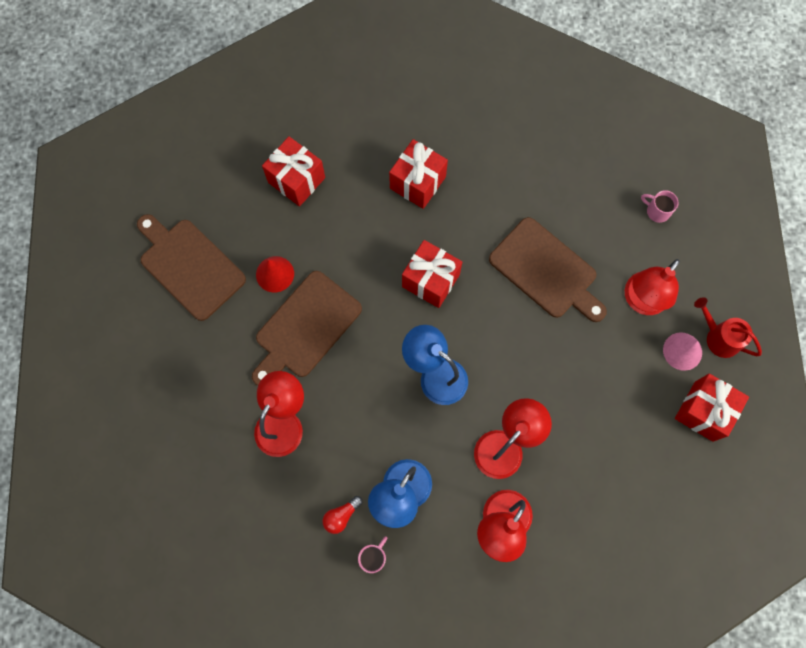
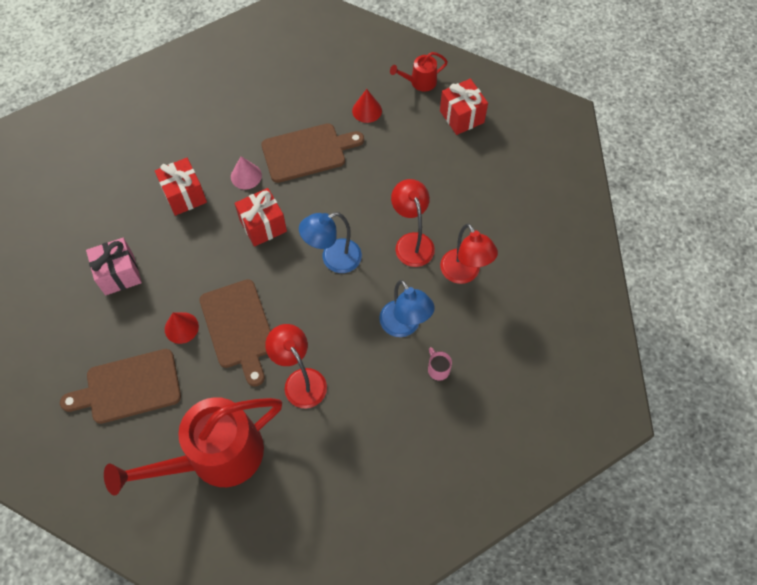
camera: 60 degrees left, 10 degrees down
red gift [262,136,325,207] -> pink gift [86,238,142,295]
red light bulb [323,496,362,534] -> none
red lamp [625,259,680,315] -> red cone [352,89,382,123]
pink mug [641,190,679,223] -> none
pink cone [663,332,702,371] -> pink cone moved to [231,156,262,190]
none -> red watering can [104,397,282,496]

